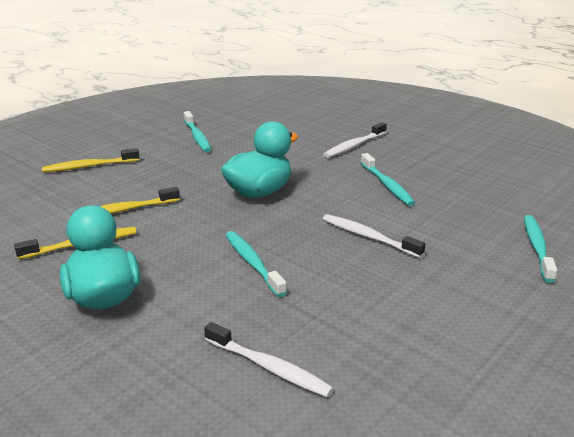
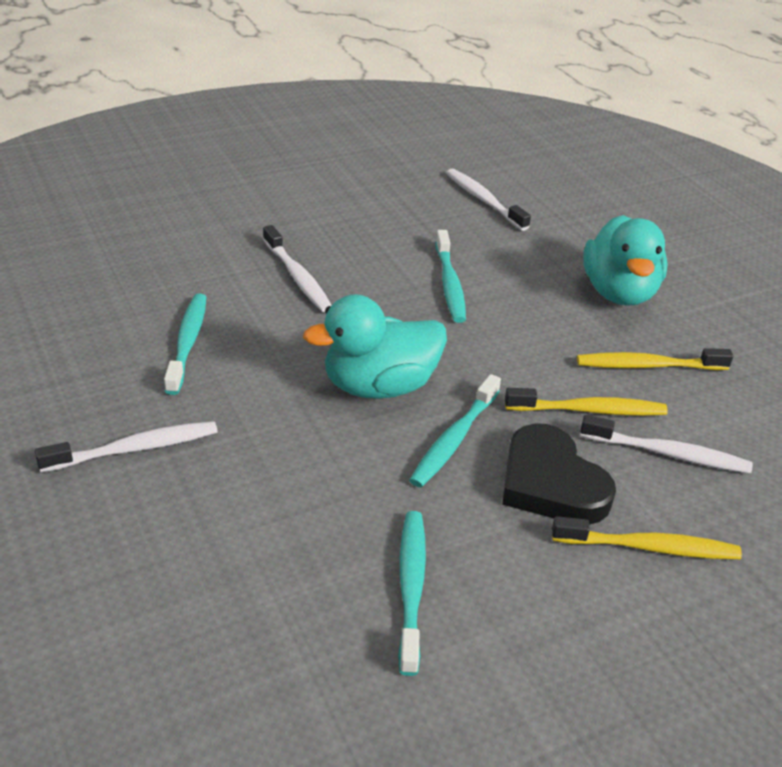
camera: 160 degrees left, 10 degrees up
turquoise toothbrush [524,215,557,283] -> turquoise toothbrush moved to [409,374,501,488]
none -> black heart [502,423,616,525]
none -> white toothbrush [580,415,753,474]

